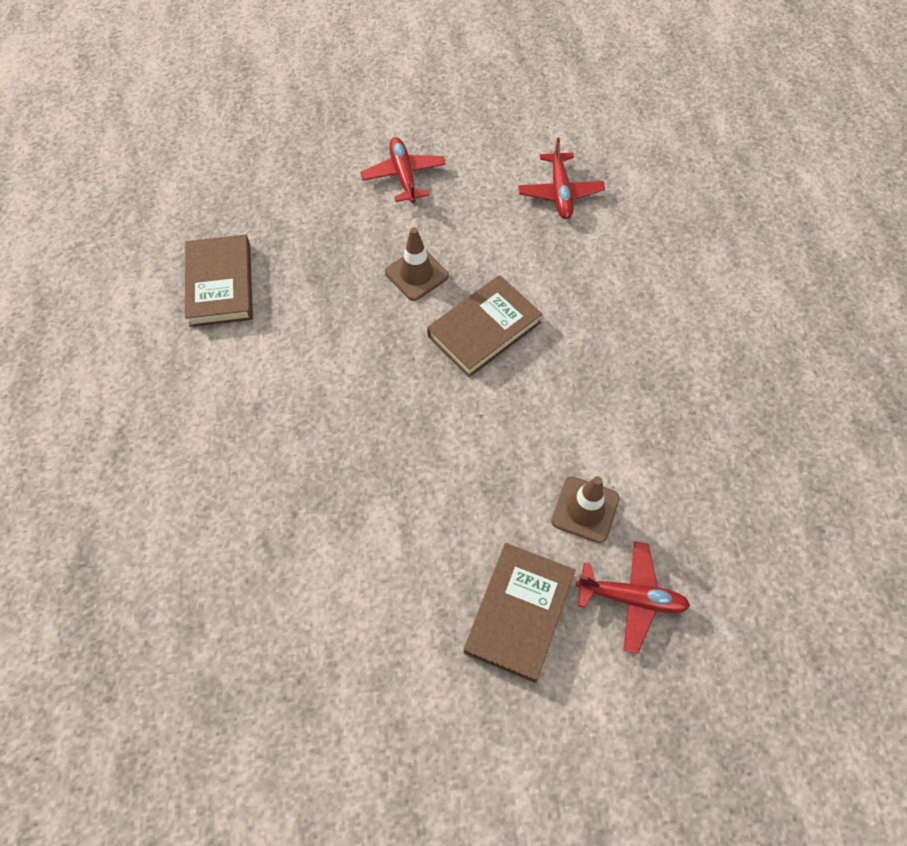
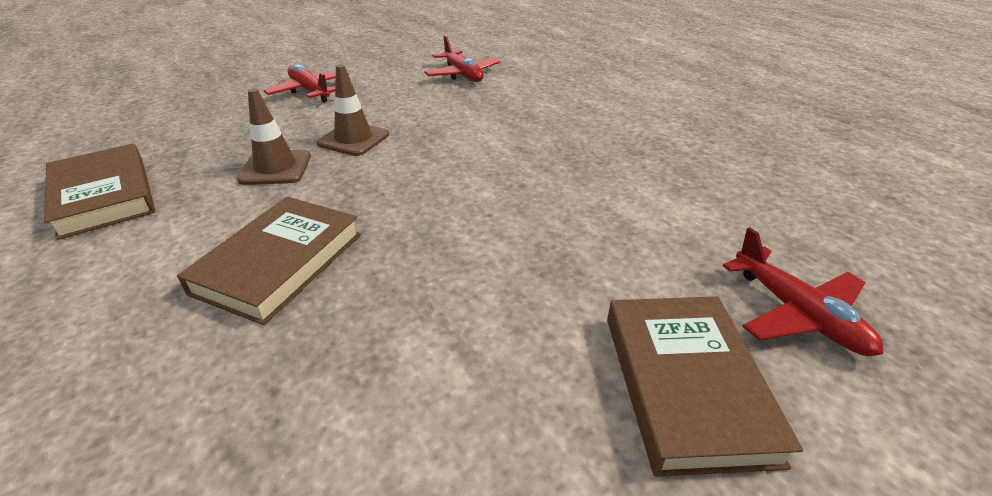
camera: 25 degrees left, 25 degrees down
brown book [427,275,542,377] -> brown book moved to [177,196,361,325]
brown traffic cone [551,476,620,543] -> brown traffic cone moved to [237,88,311,185]
red plane [576,541,690,654] -> red plane turned 75 degrees clockwise [723,227,884,356]

